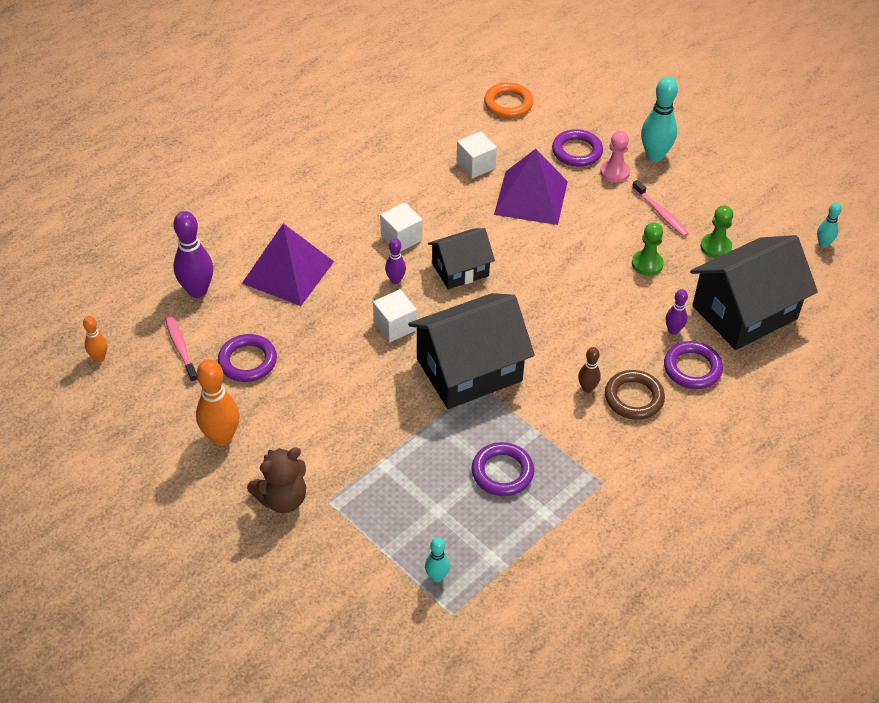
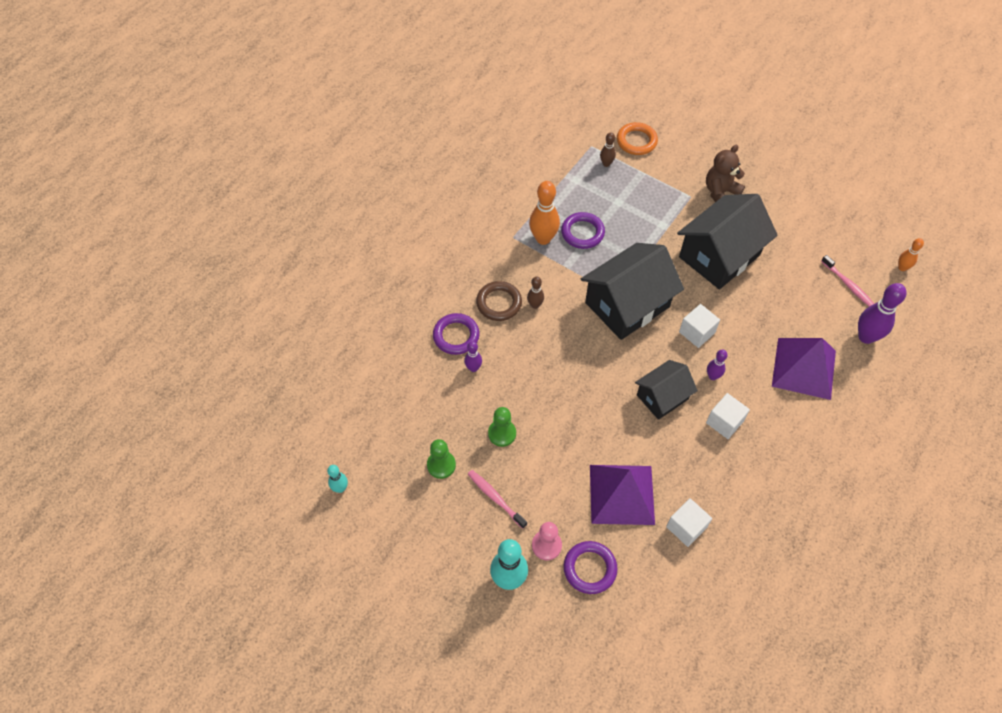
camera: 170 degrees right, 10 degrees up
orange bowling pin [196,359,239,446] -> orange bowling pin moved to [529,181,560,245]
purple ring [218,334,277,382] -> none
turquoise bowling pin [425,537,450,582] -> brown bowling pin [600,132,616,167]
orange ring [484,82,533,118] -> orange ring moved to [617,122,658,155]
black house [690,235,818,350] -> black house moved to [677,194,778,290]

